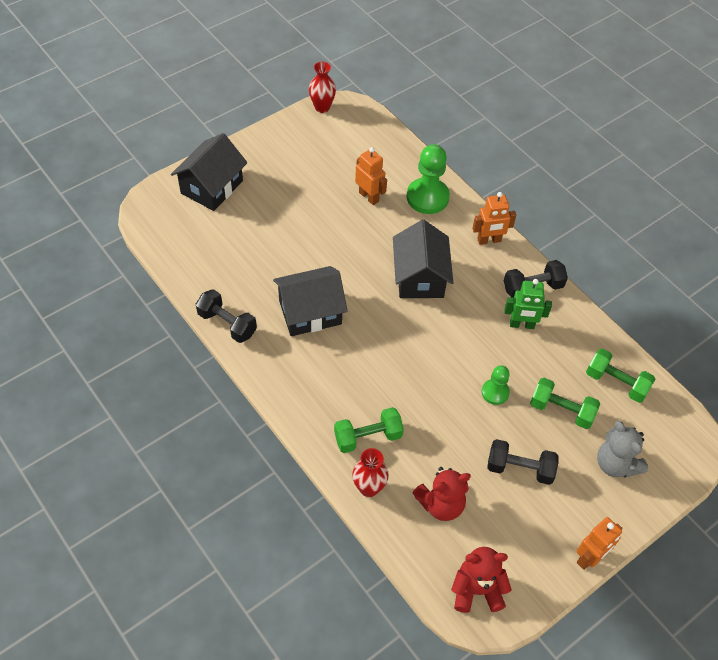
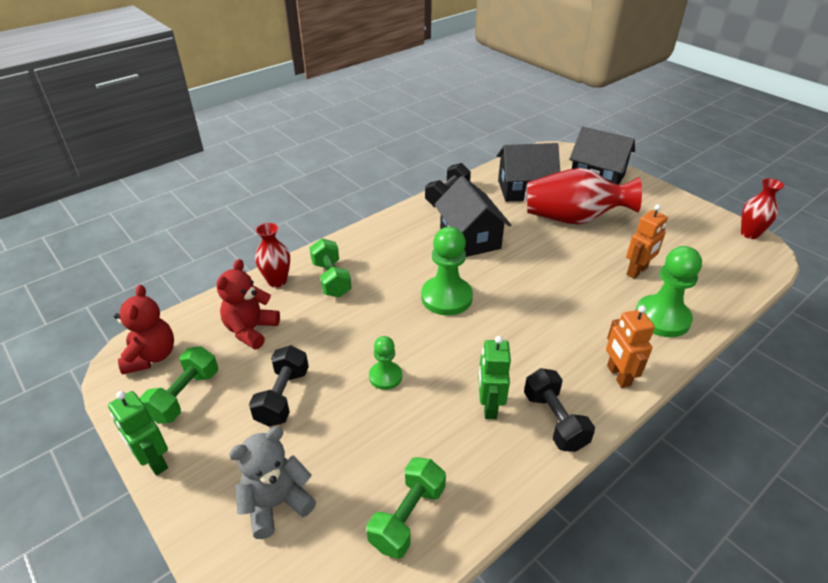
camera: 90 degrees right, 15 degrees down
black house [393,220,453,298] -> black house moved to [497,143,560,202]
red teddy bear [412,467,471,521] -> red teddy bear turned 45 degrees clockwise [216,259,280,350]
green dumbbell [530,378,600,429] -> green dumbbell moved to [139,346,218,424]
orange robot [576,517,623,570] -> green robot [108,391,168,476]
none -> green pawn [421,227,473,315]
none -> red vase [527,168,642,224]

